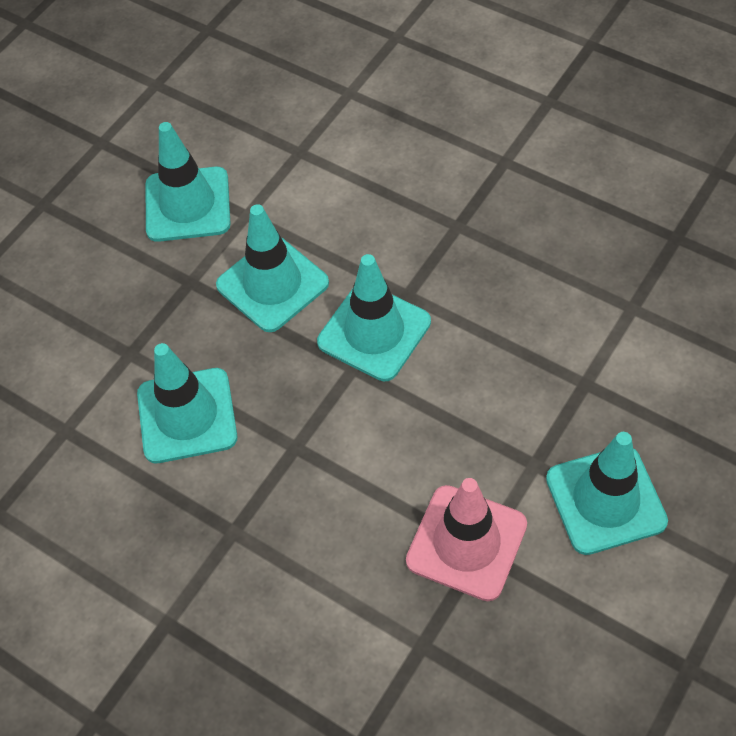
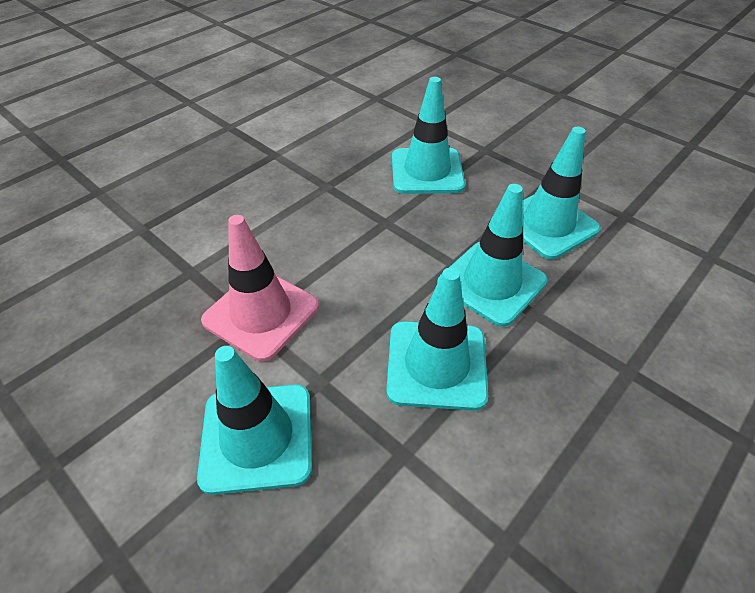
camera: 95 degrees right, 10 degrees down
turquoise traffic cone [146,122,231,242] -> turquoise traffic cone moved to [386,268,488,411]

